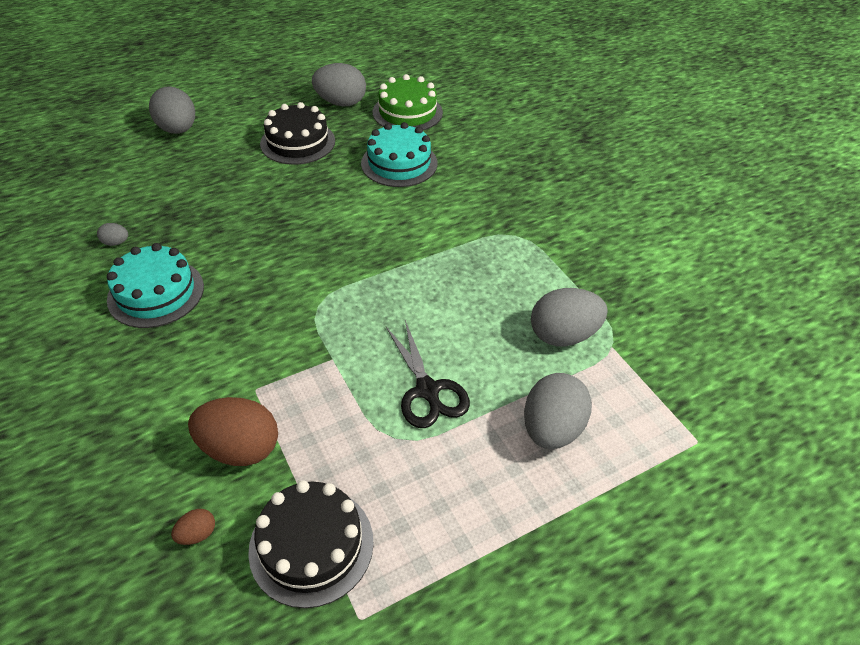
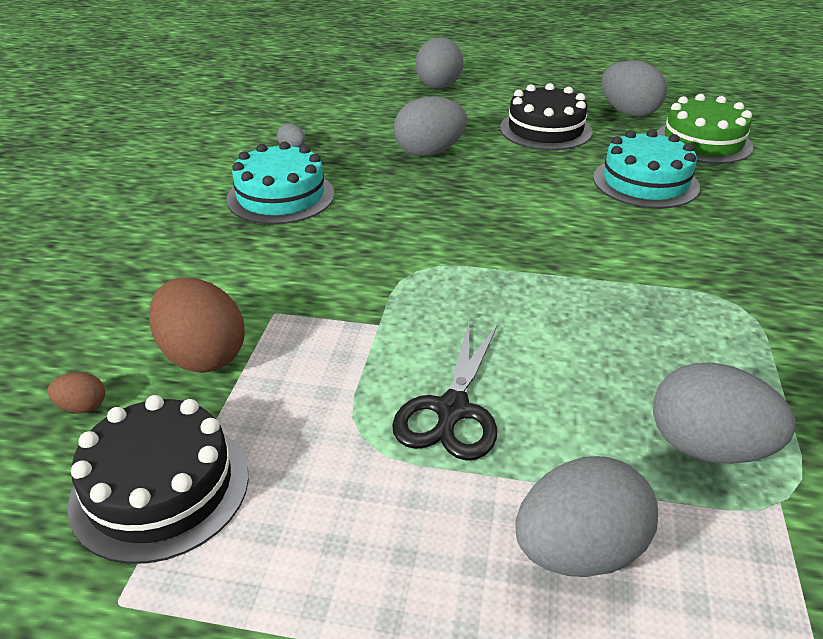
camera: 40 degrees right, 10 degrees down
none -> grey egg [394,96,467,156]

